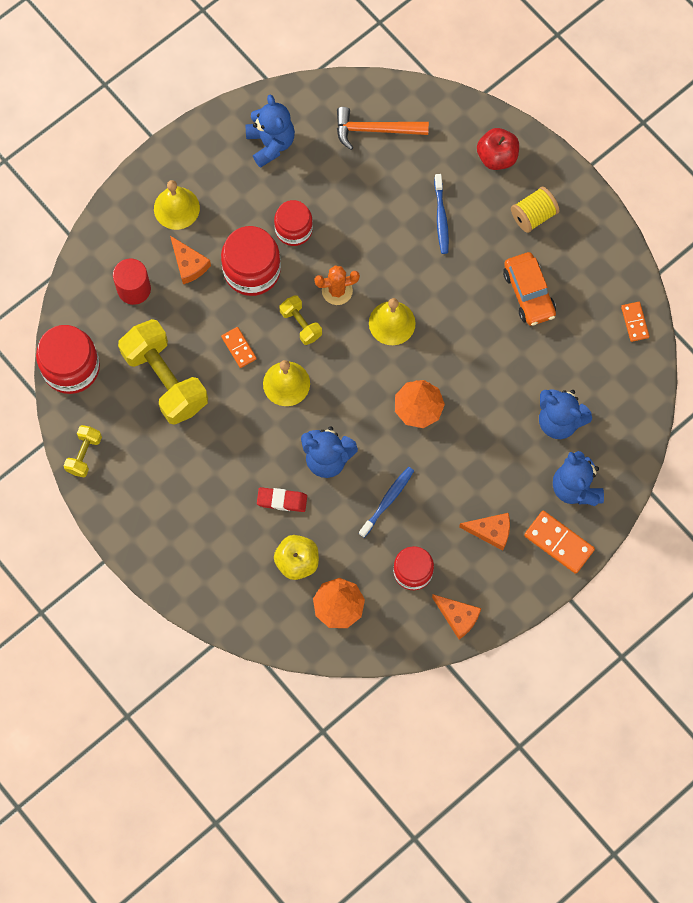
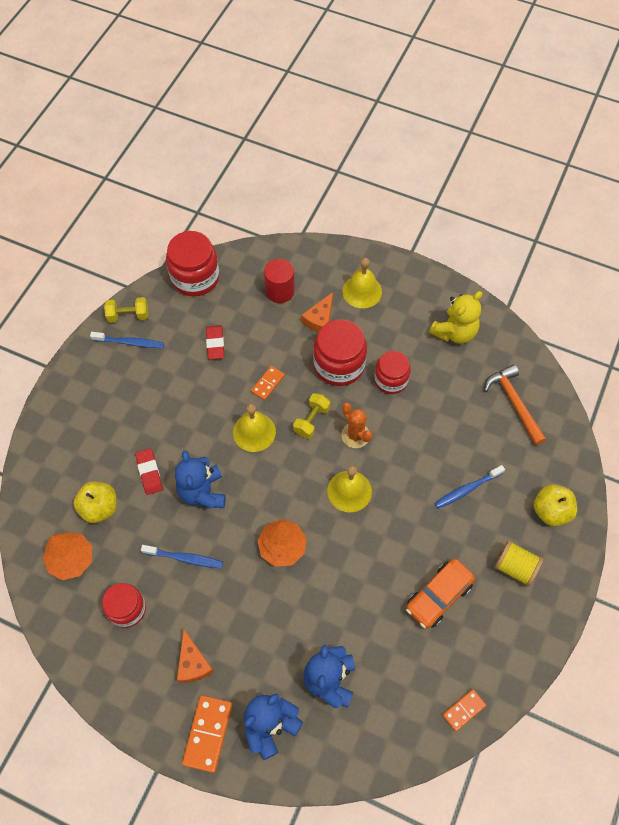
camera: 65 degrees right, 10 degrees down
yellow dumbbell [118,319,208,425] -> red eraser [206,325,224,360]
blue teddy bear [245,95,295,168] -> yellow teddy bear [429,291,482,344]
orange cheese [432,594,481,639] -> none
red apple [477,128,519,170] -> yellow apple [534,484,577,527]
none -> blue toothbrush [90,332,164,348]

